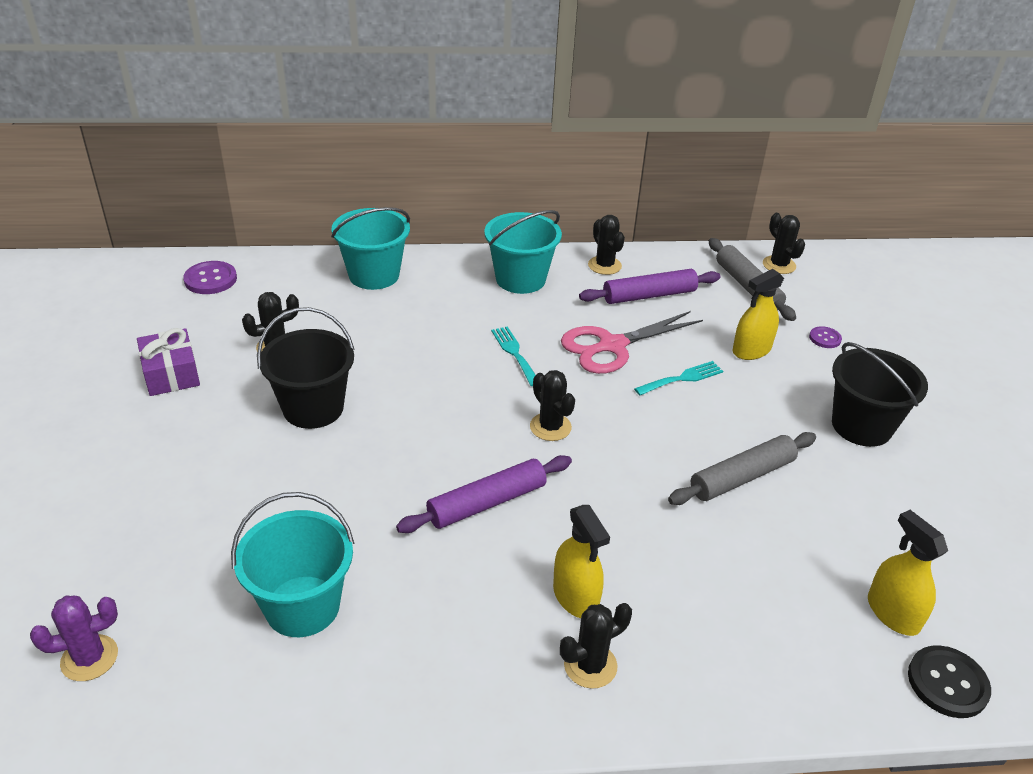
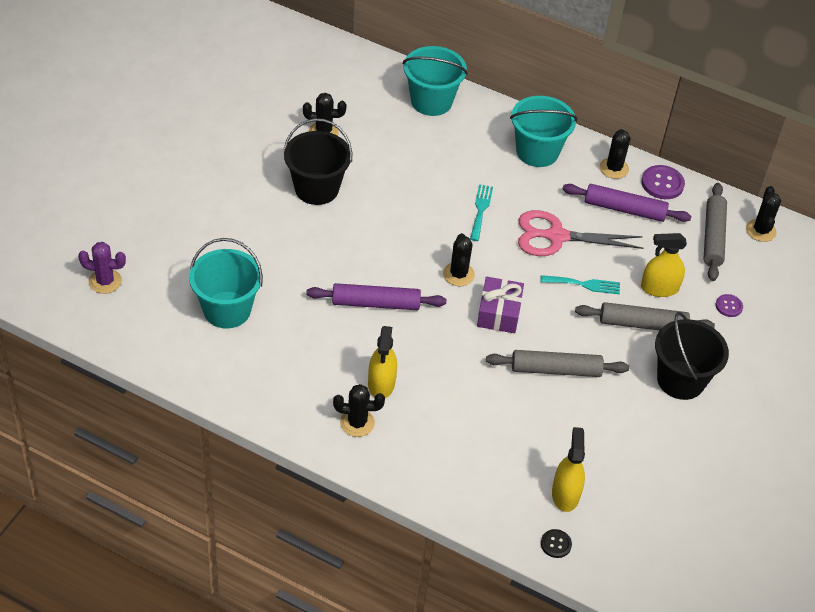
camera: 30 degrees right, 10 degrees up
purple gift [137,328,200,396] -> purple gift moved to [477,277,524,333]
purple button [183,261,237,294] -> purple button moved to [641,165,685,199]
black button [908,645,991,718] -> black button [541,529,572,558], size x0.59
none -> grey rolling pin [575,302,715,330]

